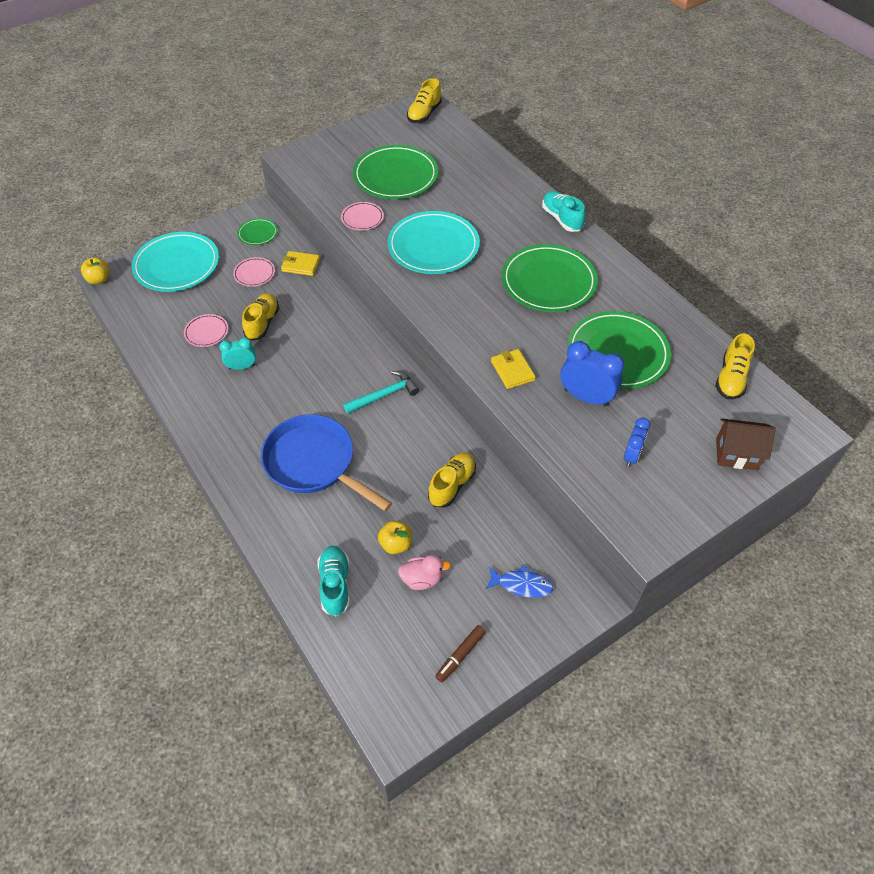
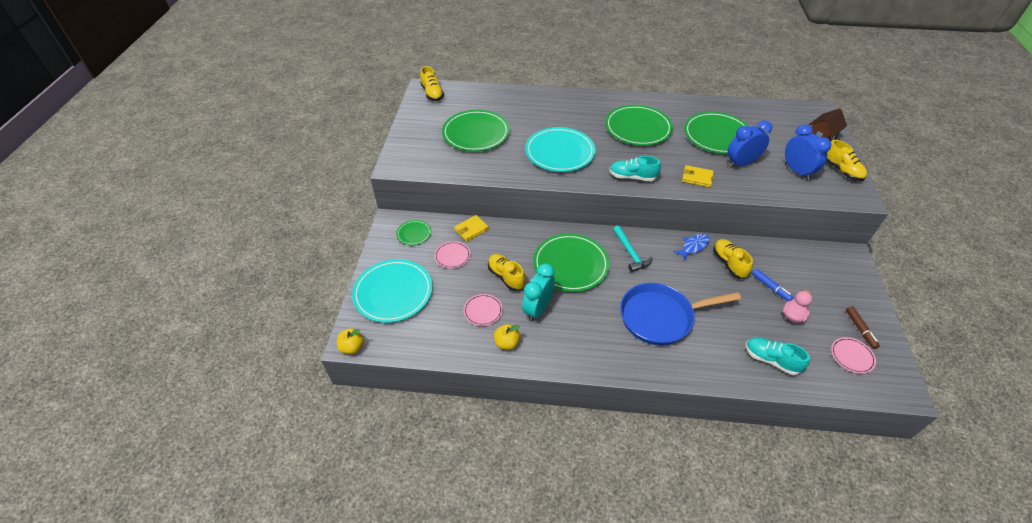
camera: 50 degrees left, 5 degrees down
turquoise clock [219,337,256,370] -> turquoise clock [522,263,555,322], size x1.60
pink plate [341,202,384,230] -> pink plate moved to [831,337,876,374]
turquoise hammer [343,371,419,414] -> turquoise hammer turned 150 degrees clockwise [613,226,652,272]
yellow apple [378,520,412,554] -> yellow apple moved to [494,324,520,350]
blue fish [486,565,553,598] -> blue fish moved to [673,234,710,261]
turquoise shoe [542,191,586,232] -> turquoise shoe moved to [609,156,661,181]
blue clock [624,417,650,467] -> blue clock [785,124,831,180], size x1.60
yellow shoe [715,333,755,399] -> yellow shoe moved to [826,140,867,181]
none -> green plate [533,233,610,292]
none -> blue marker [752,269,793,301]

